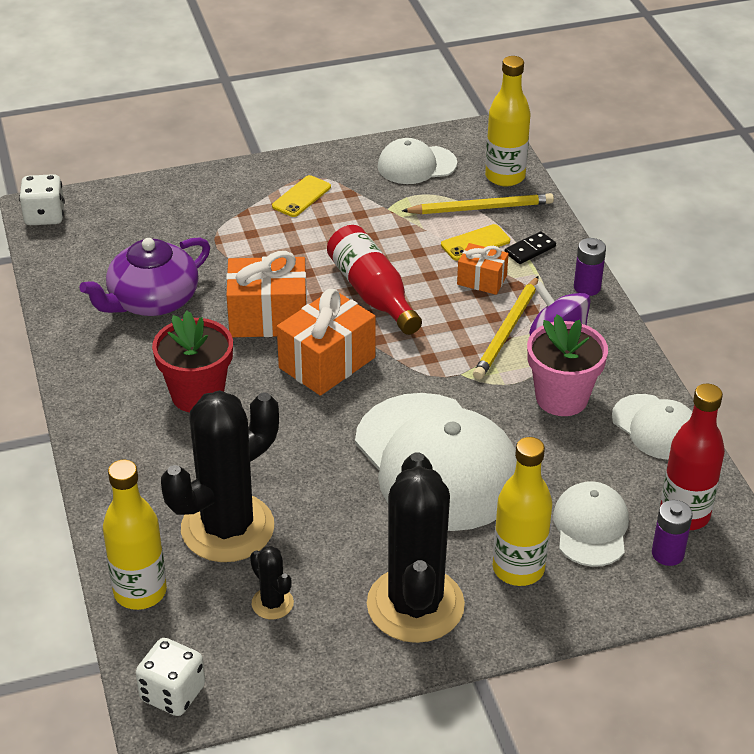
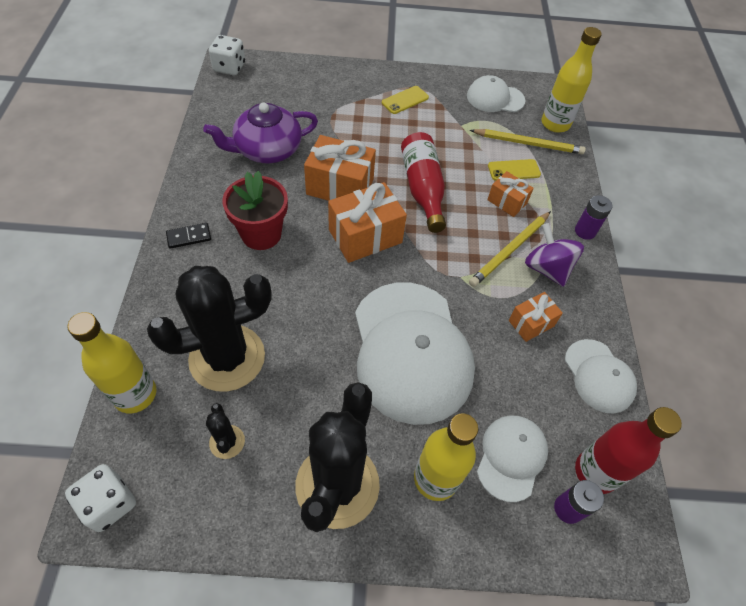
camera: 15 degrees right, 15 degrees up
black domino [505,231,556,264] -> black domino moved to [166,223,211,249]
pink flower pot [527,314,608,416] -> orange gift [509,292,563,342]

